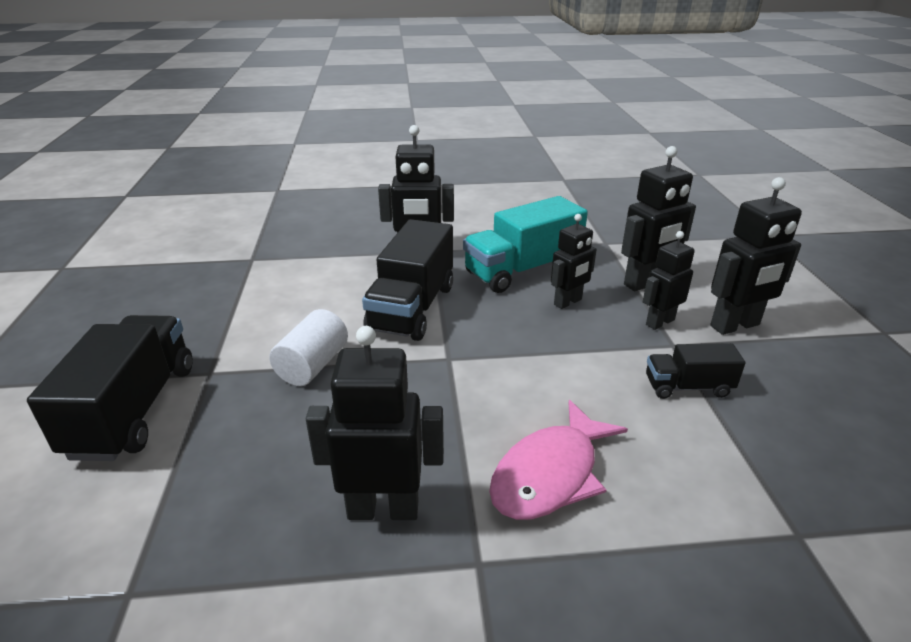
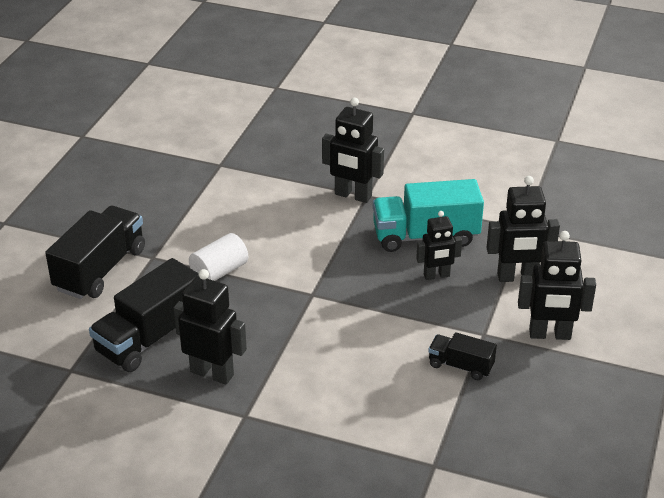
camera: 25 degrees right, 5 degrees up
black truck [362,219,453,341] -> black truck moved to [89,258,199,372]
pink fish [489,400,628,520] -> none
black robot [643,231,695,330] -> none

